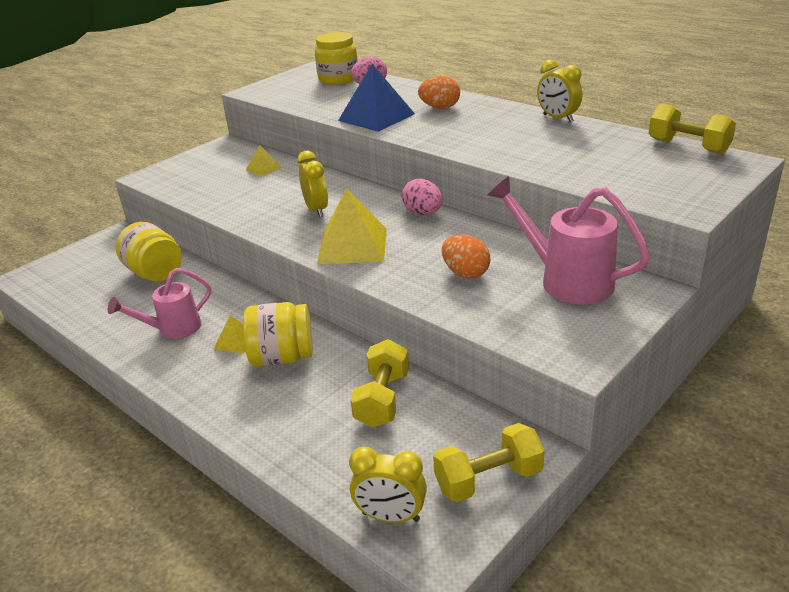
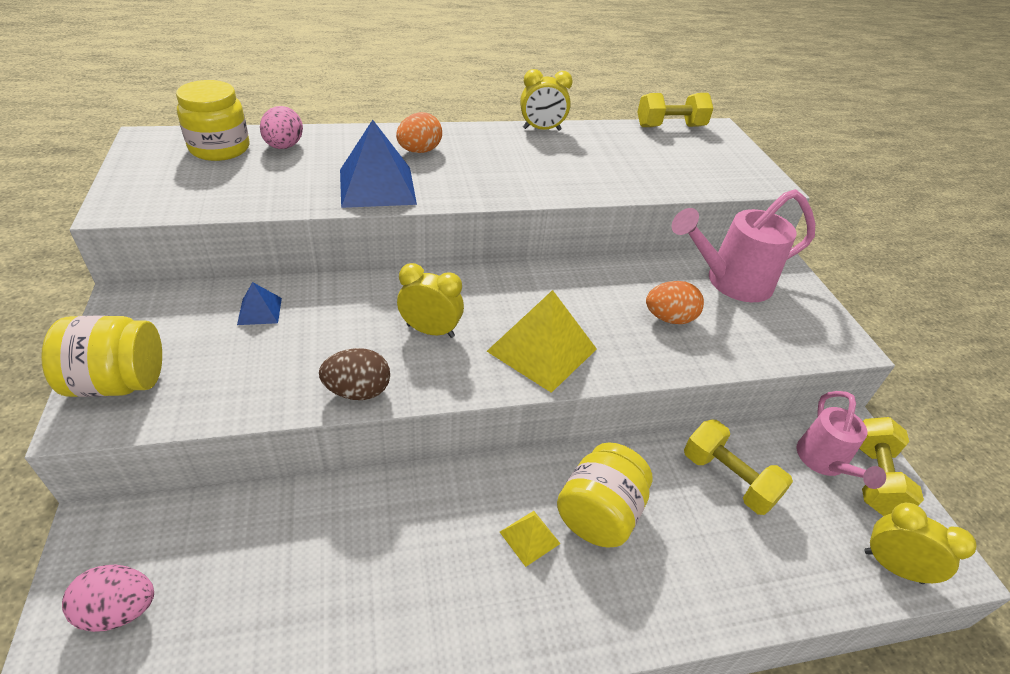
camera: 60 degrees left, 10 degrees up
pink watering can [108,268,211,339] -> pink watering can moved to [796,391,886,489]
yellow jar [116,222,182,282] -> yellow jar moved to [41,315,162,397]
yellow pyramid [246,145,282,176] -> blue pyramid [237,282,282,325]
yellow clock [349,446,427,523] -> yellow clock turned 105 degrees counterclockwise [864,503,977,584]
pink egg [402,179,443,215] -> pink egg moved to [62,565,154,632]
none -> brown egg [319,348,390,400]

